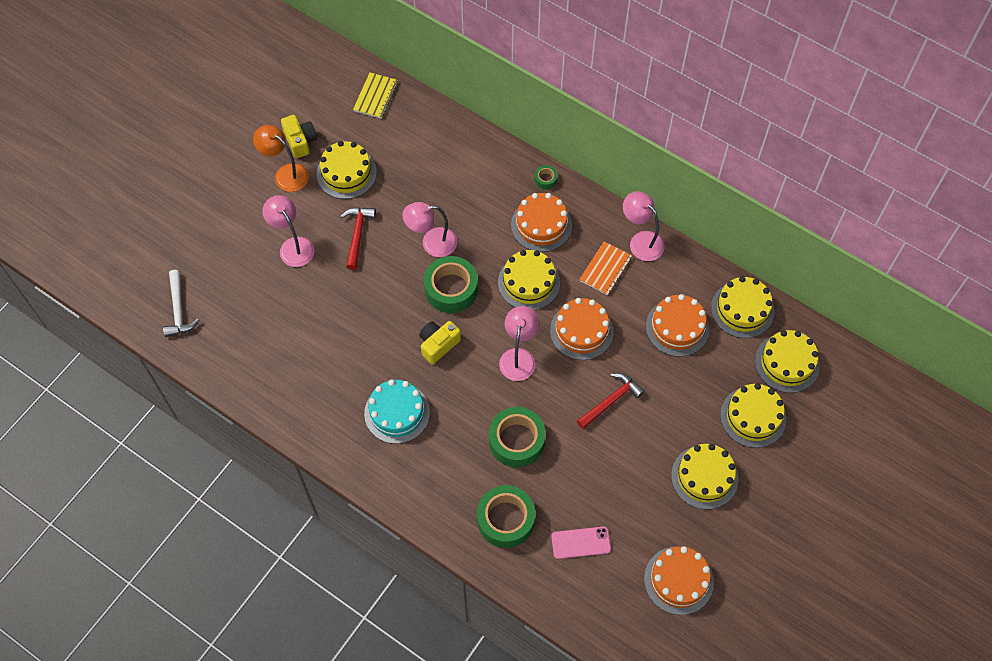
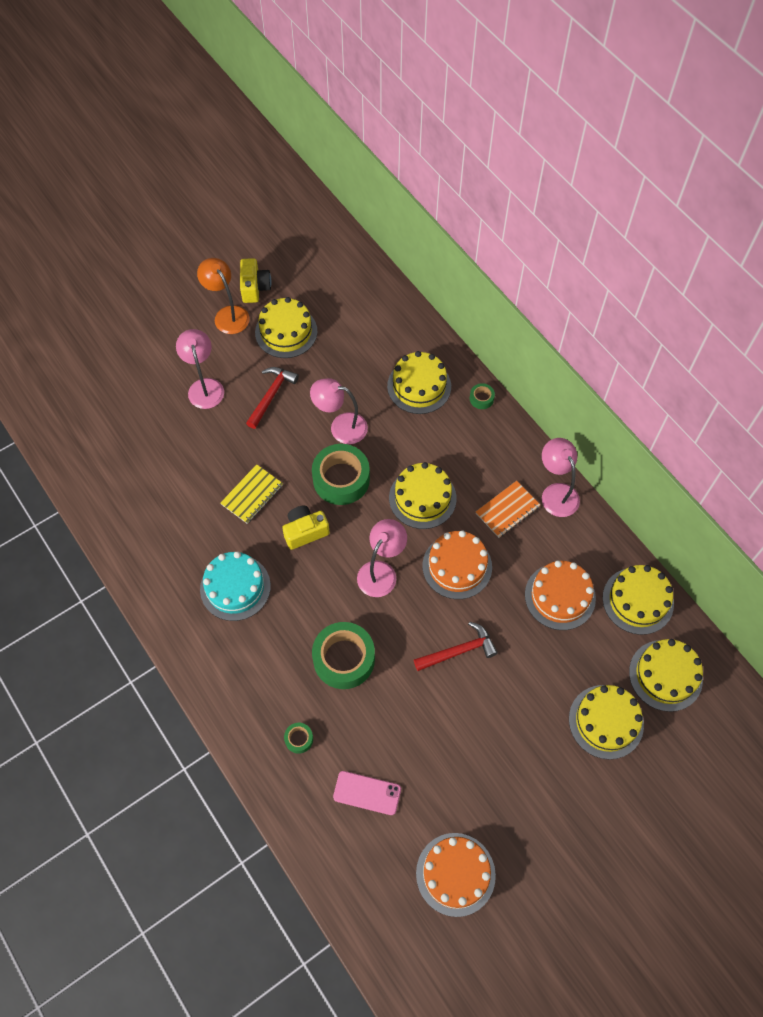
camera: 20 degrees right, 0 degrees up
white hammer [163,270,199,337] -> none
yellow notebook [353,72,398,119] -> yellow notebook moved to [221,464,283,524]
green tape [477,485,535,548] -> green tape [284,723,313,754], size x0.45
orange cake [511,193,572,252] -> none
yellow cake [671,444,739,510] -> yellow cake moved to [387,351,451,414]

